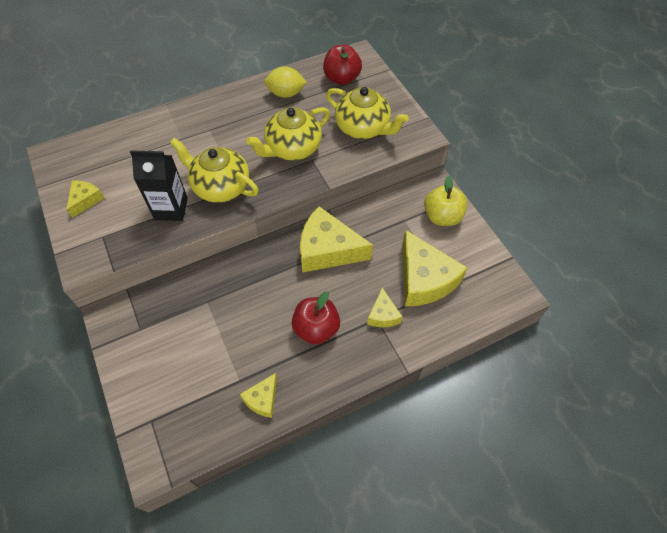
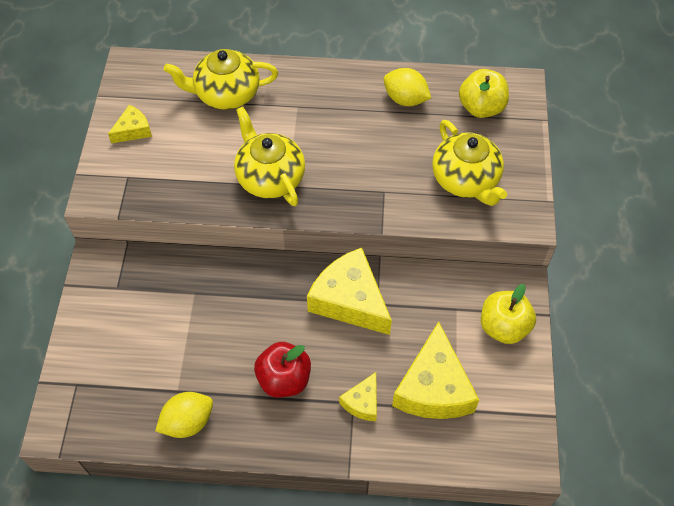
camera: 30 degrees right, 0 degrees up
black carton [130,150,188,221] -> none
yellow cheese [240,373,277,418] -> yellow lemon [155,392,213,438]
yellow teapot [246,107,330,161] -> yellow teapot moved to [164,49,278,110]
red apple [323,45,362,85] -> yellow apple [459,69,509,118]

